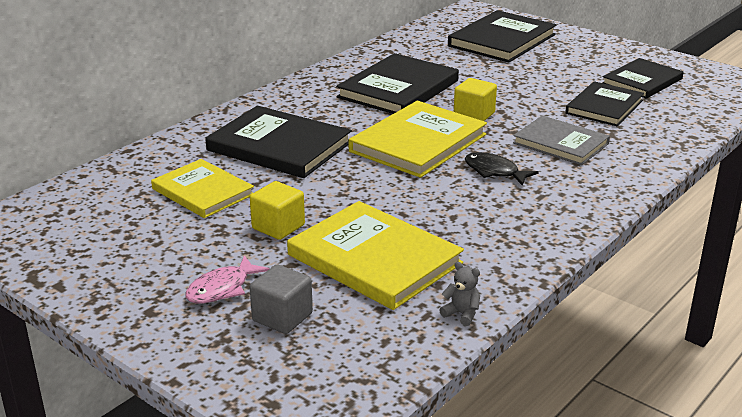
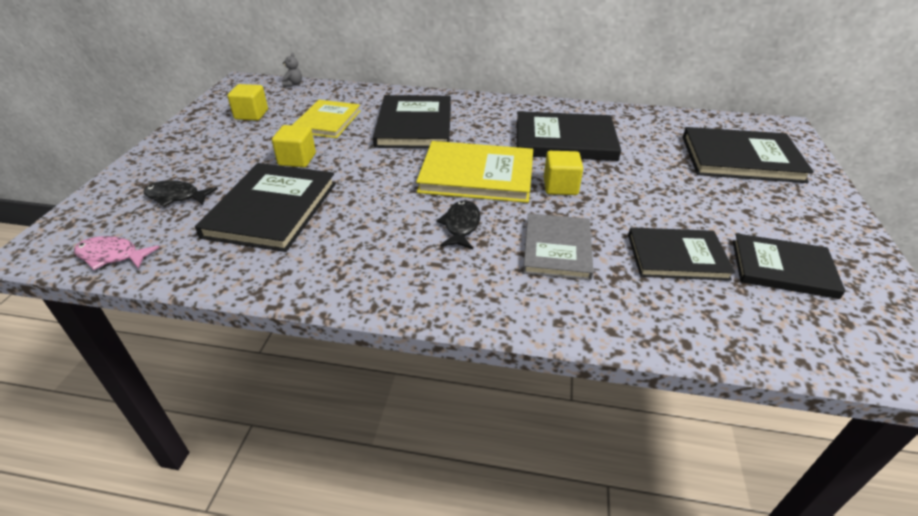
camera: 60 degrees right, 10 degrees up
pink fish [186,255,269,304] -> pink fish moved to [74,236,160,270]
grey cube [250,265,313,334] -> black fish [143,180,218,207]
yellow book [287,201,464,310] -> black book [195,163,336,252]
grey teddy bear [439,262,480,326] -> grey teddy bear moved to [282,53,302,87]
none -> yellow cube [227,84,268,121]

